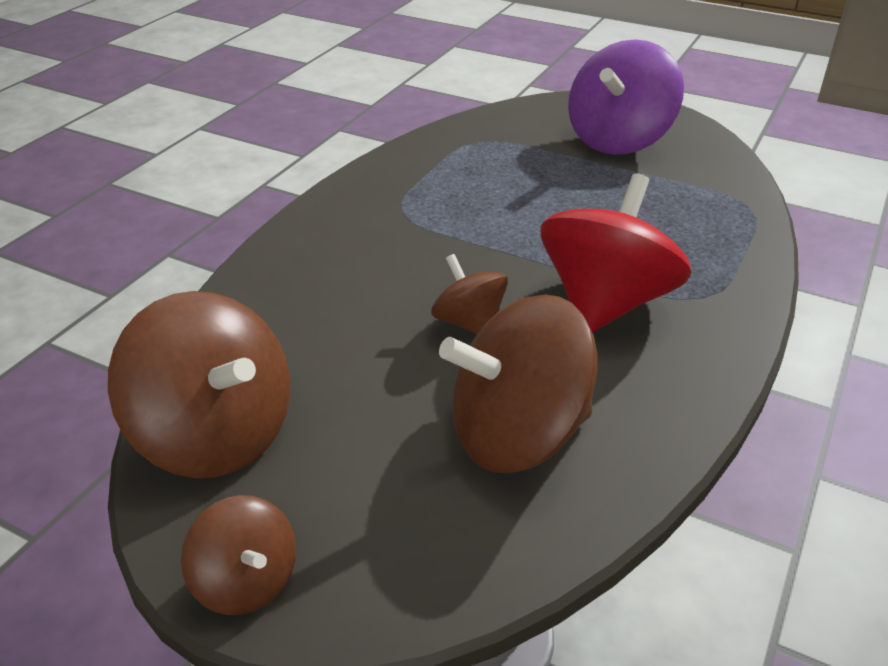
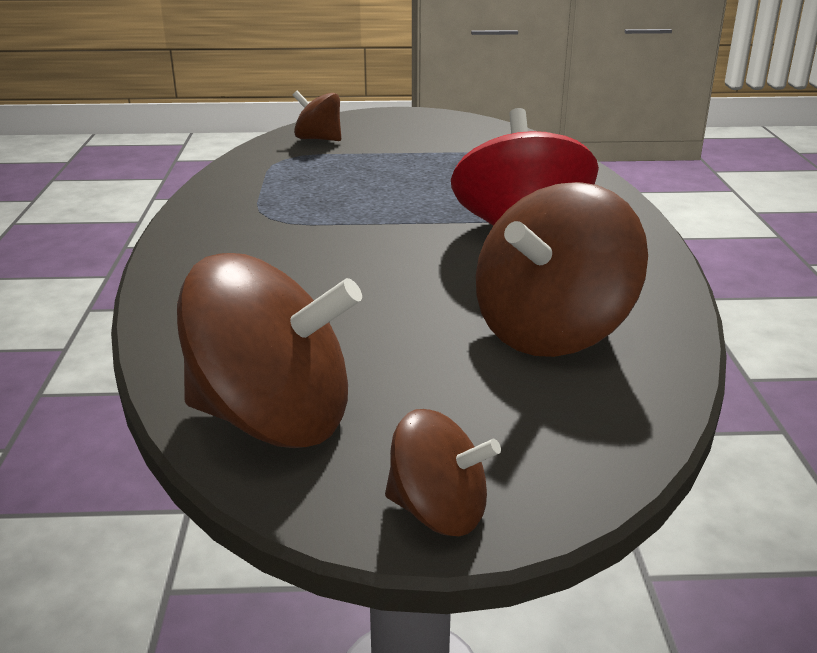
camera: 30 degrees left, 10 degrees down
brown spinning top [431,254,508,334] -> brown spinning top moved to [293,91,341,141]
purple spinning top [568,39,684,155] -> none

